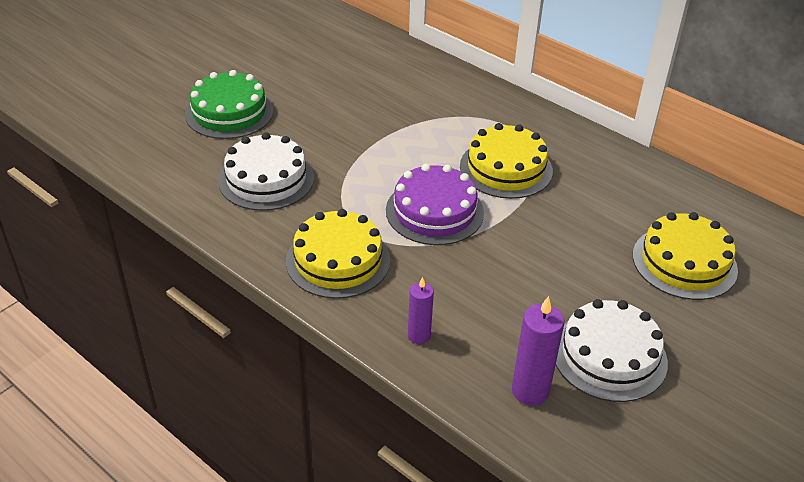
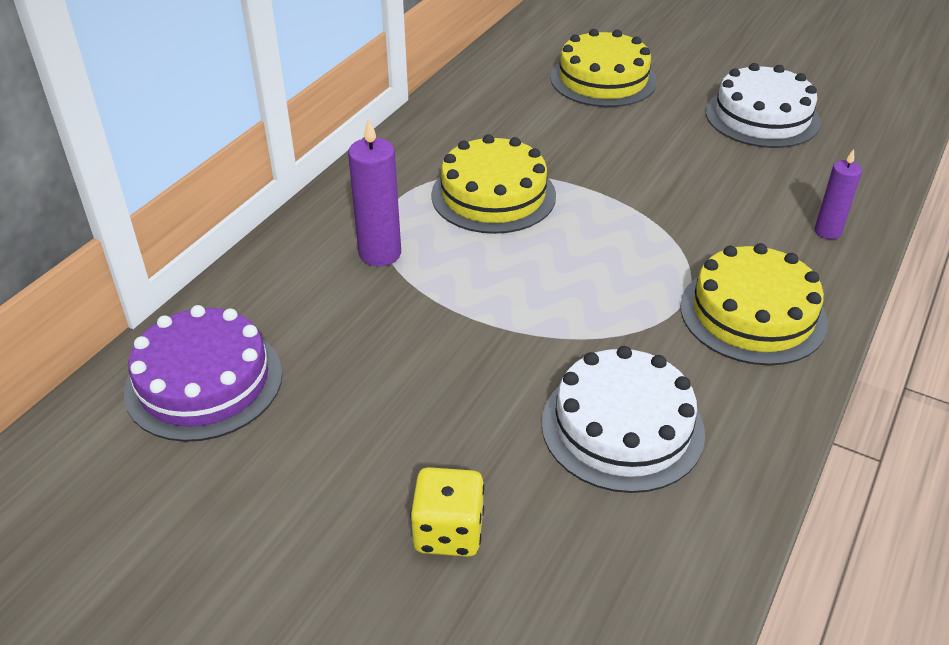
camera: 100 degrees left, 0 degrees up
green cake [185,70,273,139] -> yellow dice [410,467,484,557]
purple cake [386,164,484,245] -> purple cake moved to [124,305,282,442]
purple candle [512,296,564,406] -> purple candle moved to [348,118,401,266]

